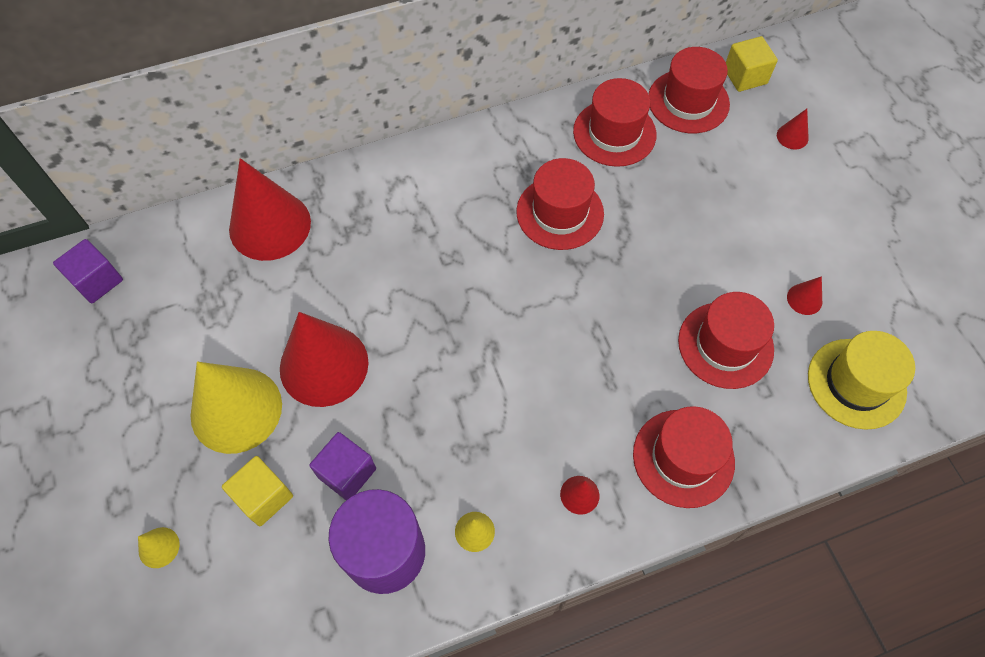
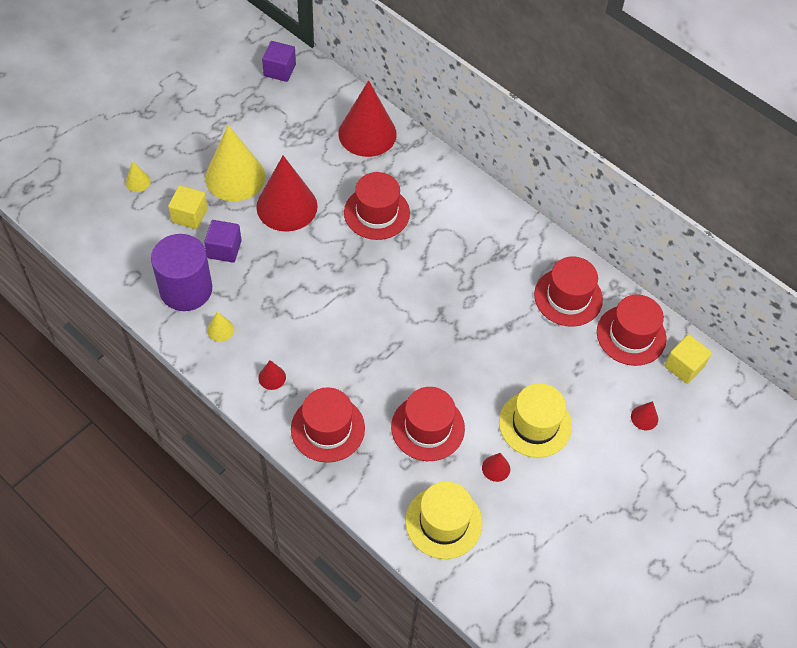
camera: 60 degrees right, 5 degrees down
red hat [516,158,604,250] -> red hat moved to [344,172,410,240]
none -> yellow hat [499,383,572,458]

